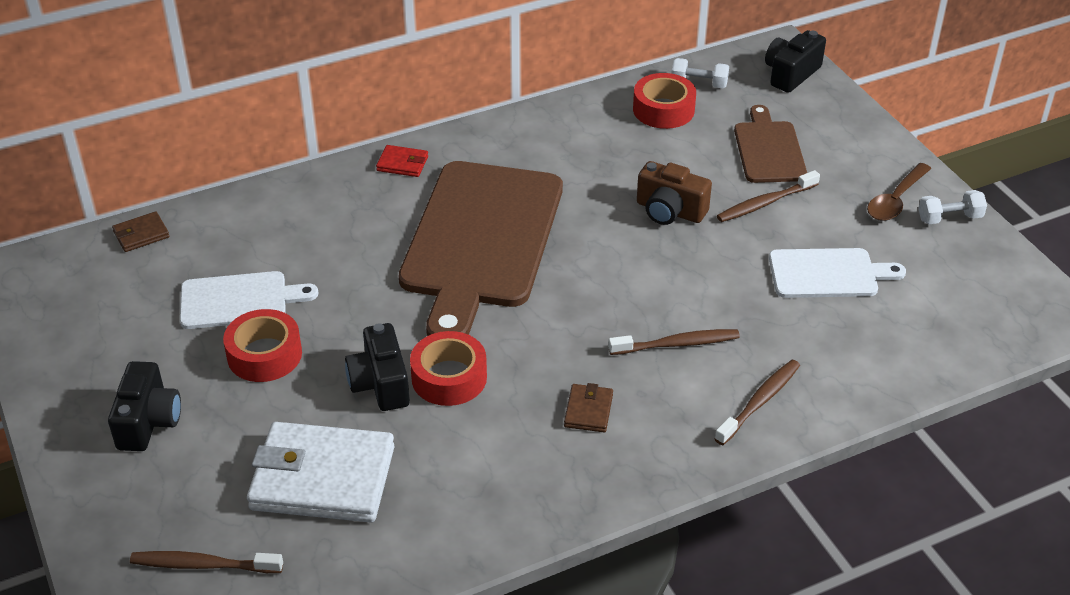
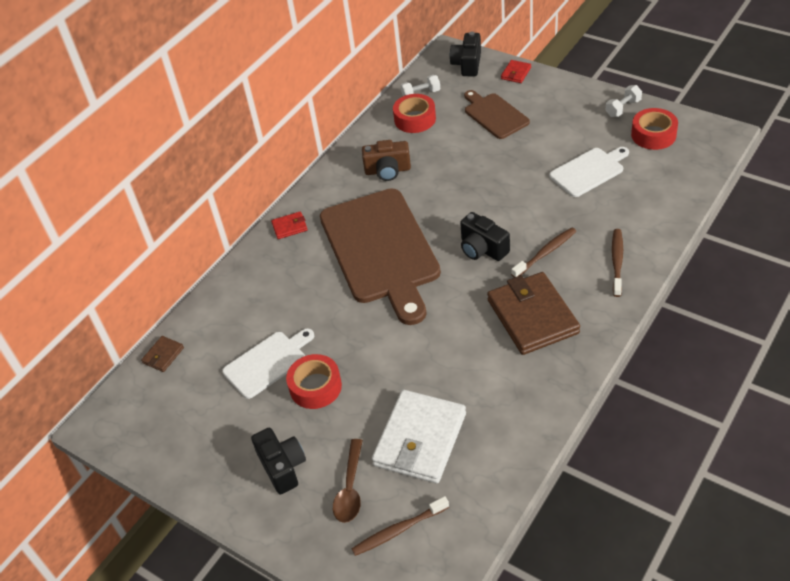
camera: 25 degrees left, 5 degrees up
white wallet [247,422,395,523] -> white wallet turned 45 degrees counterclockwise [372,390,466,483]
black camera [345,323,410,411] -> black camera moved to [460,212,510,261]
red tape [410,331,487,406] -> red tape moved to [631,108,678,150]
brown wallet [564,383,613,432] -> brown wallet [487,272,580,355], size x2.29
brown camera [637,161,712,225] -> brown camera moved to [362,140,411,181]
brown toothbrush [717,170,820,222] -> none
brown spoon [867,163,931,221] -> brown spoon moved to [333,439,363,523]
none -> red wallet [501,60,531,83]

